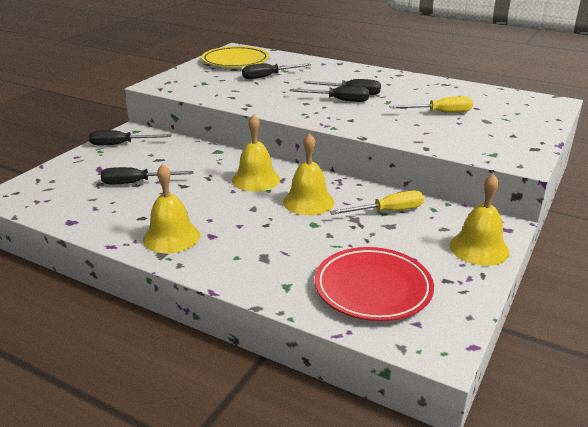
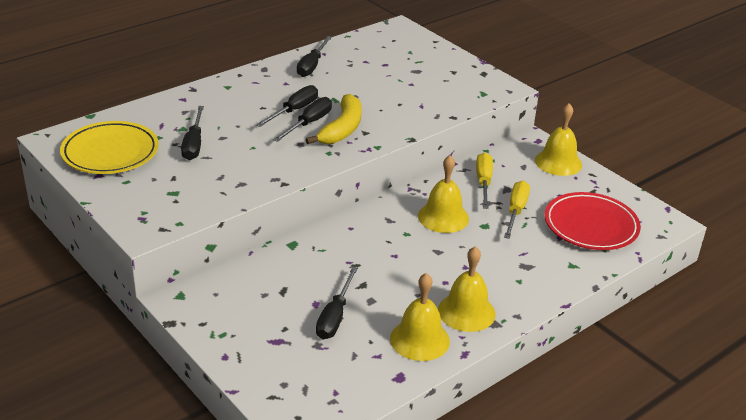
camera: 70 degrees left, 5 degrees up
black screwdriver [89,130,171,145] -> black screwdriver moved to [297,36,332,77]
yellow bell [232,114,280,192] -> yellow bell moved to [390,273,450,361]
yellow screwdriver [389,96,473,113] -> yellow screwdriver moved to [504,181,530,239]
none -> yellow banana [305,94,362,144]

